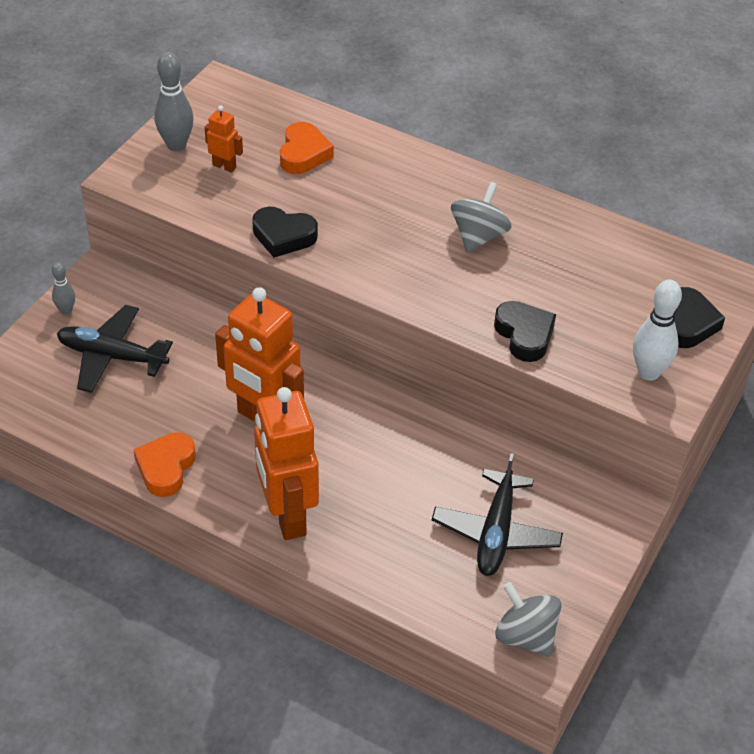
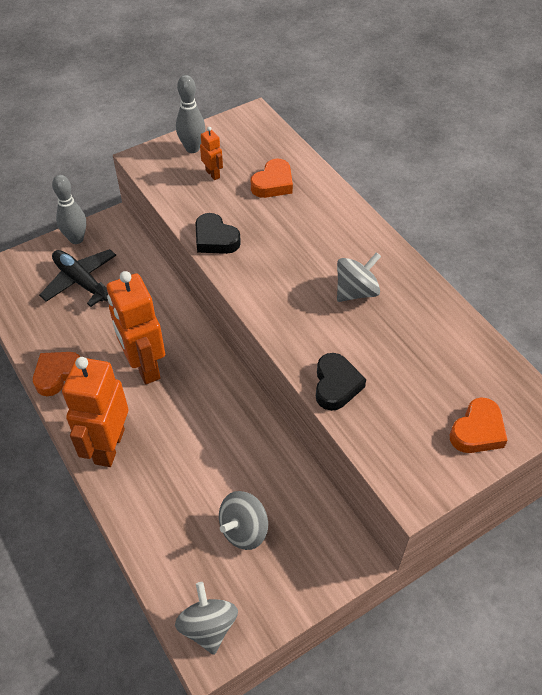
camera: 30 degrees right, 5 degrees up
grey bowling pin [52,262,75,315] -> grey bowling pin [52,175,86,244], size x1.73
black plane [432,453,563,576] -> grey spinning top [219,491,268,550]
white bowling pin [633,280,682,381] -> none
black heart [674,287,725,348] -> orange heart [450,397,508,453]

